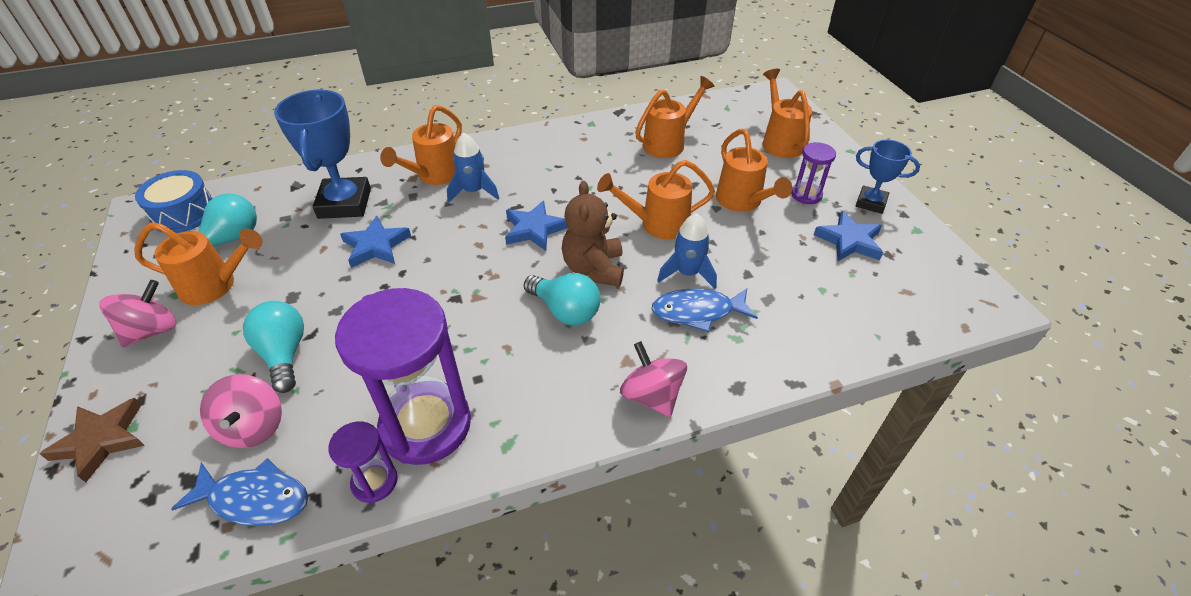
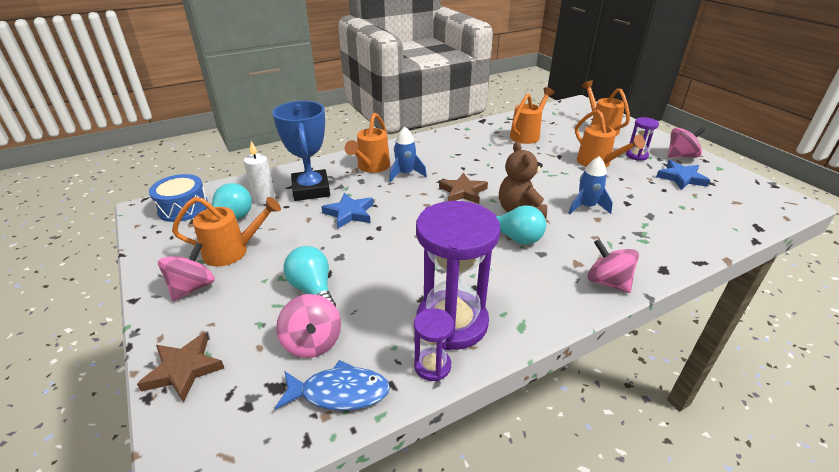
camera: 10 degrees left, 10 degrees down
blue star [505,201,568,251] -> brown star [439,173,488,204]
orange watering can [597,160,715,239] -> none
blue fish [652,288,758,332] -> none
blue trophy [856,140,920,214] -> pink spinning top [668,127,705,158]
none -> white candle [244,141,275,204]

